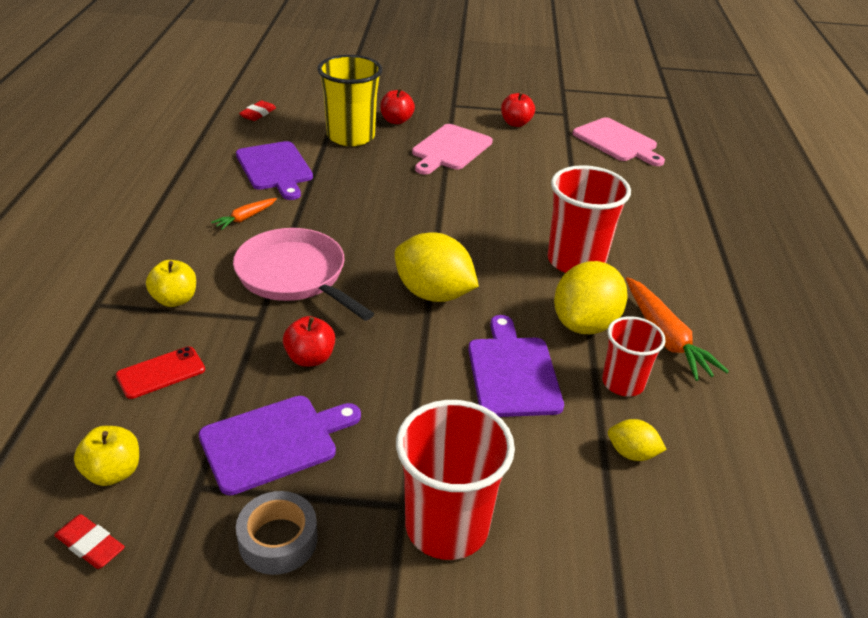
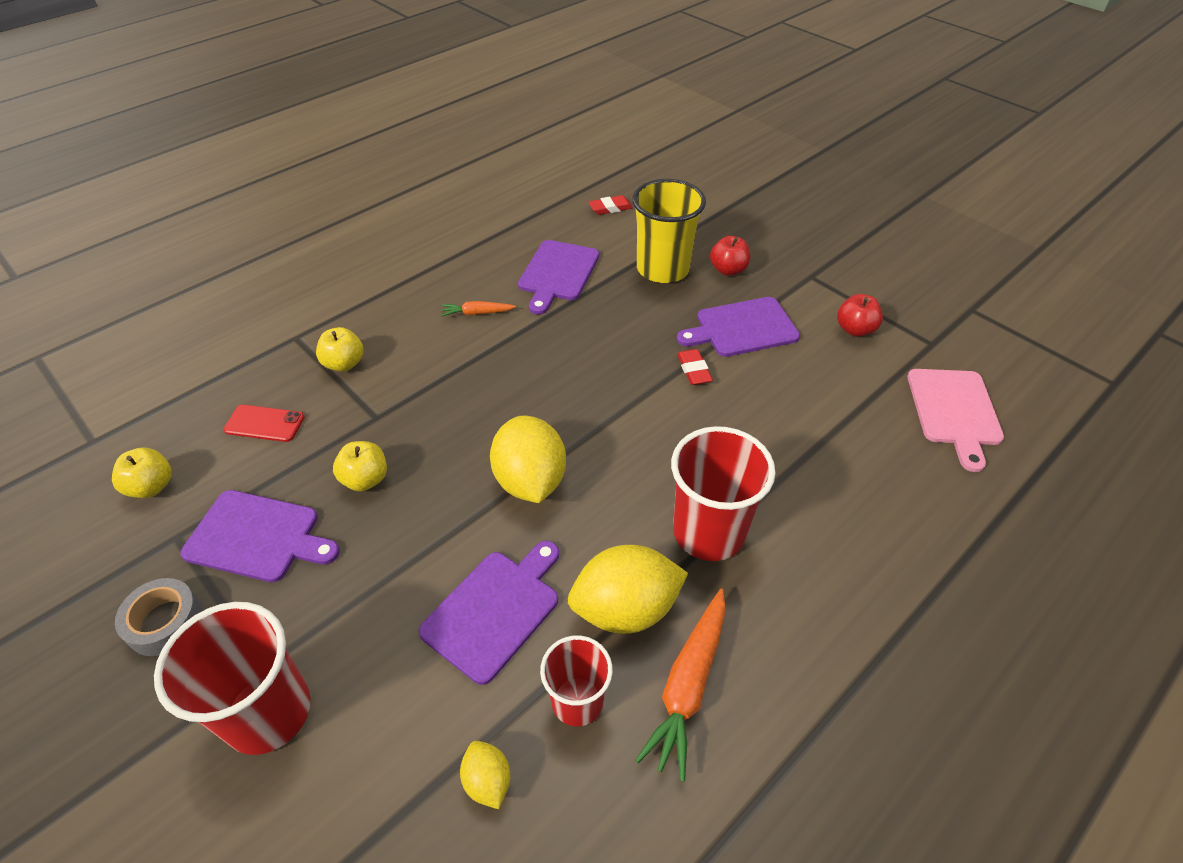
camera: 45 degrees right, 10 degrees up
red eraser [54,514,125,569] -> red eraser moved to [677,349,713,385]
pink pan [233,228,374,321] -> none
red apple [283,316,335,367] -> yellow apple [333,441,387,491]
pink cutting board [412,124,493,174] -> purple cutting board [677,297,800,357]

